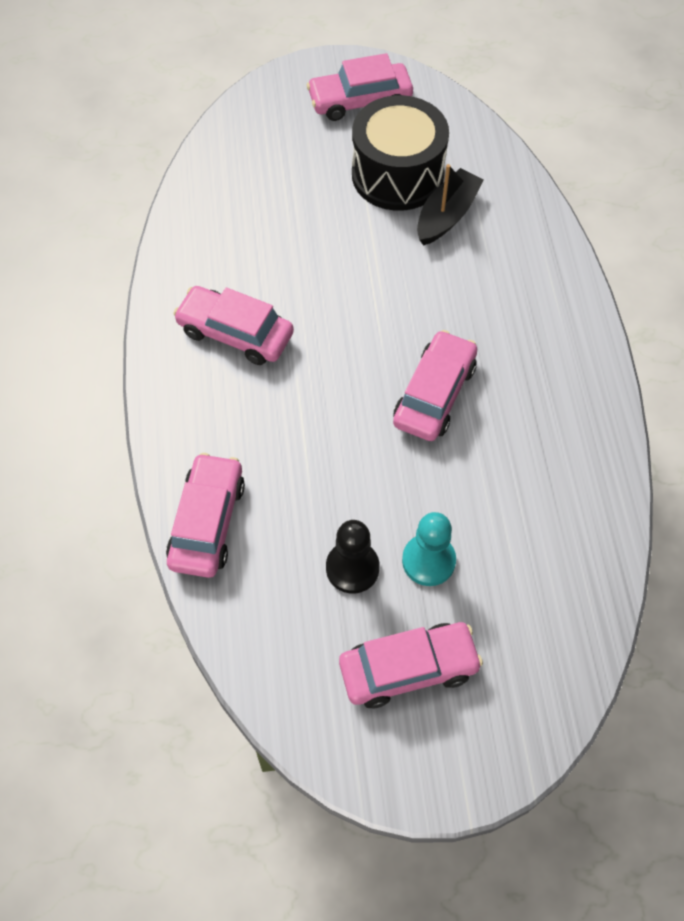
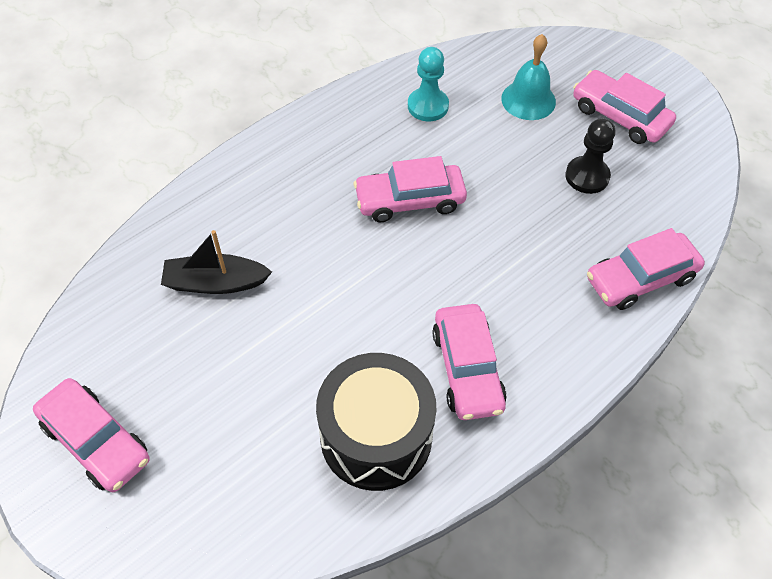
camera: 125 degrees left, 5 degrees down
black drum [352,95,449,211] -> black drum moved to [316,353,437,491]
turquoise pawn [402,512,456,586] -> turquoise pawn moved to [408,47,449,121]
none -> turquoise bell [501,34,556,120]

